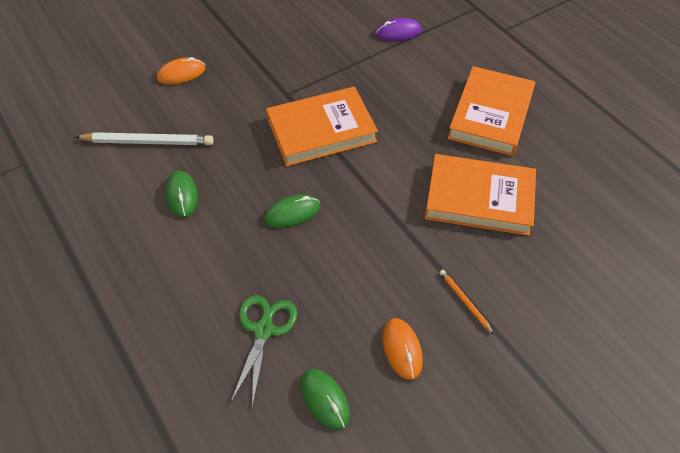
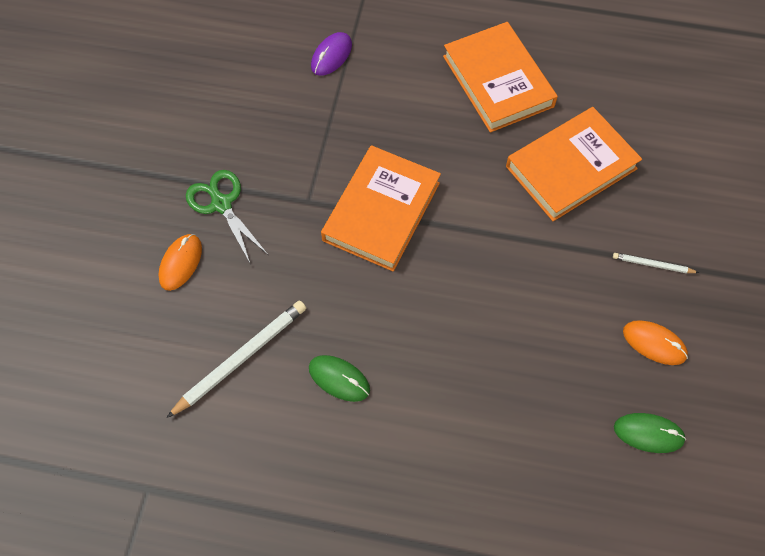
camera: 45 degrees left, 10 degrees up
green scissors [231,295,297,407] -> green scissors moved to [186,170,268,263]
green mouse [264,195,320,228] -> none
orange pencil [439,270,494,335] -> white pencil [613,253,699,273]

